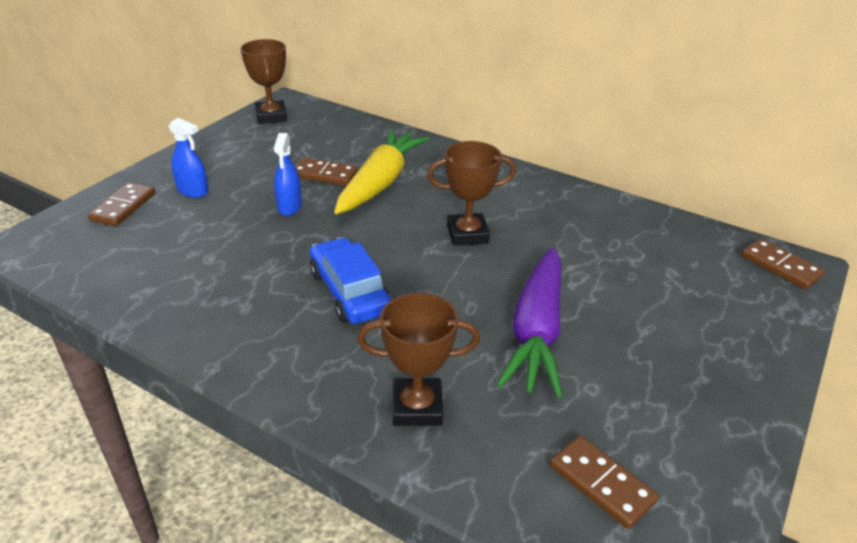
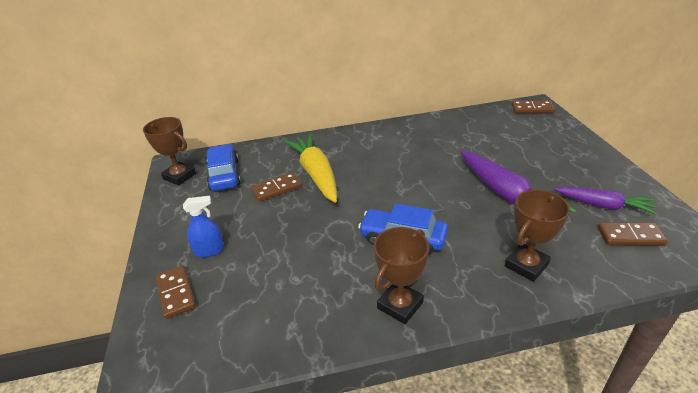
camera: 40 degrees left, 0 degrees up
blue spray bottle [274,133,302,216] -> none
brown trophy [427,141,516,246] -> brown trophy moved to [374,227,429,324]
none -> blue car [207,144,241,191]
none -> purple carrot [555,187,658,215]

